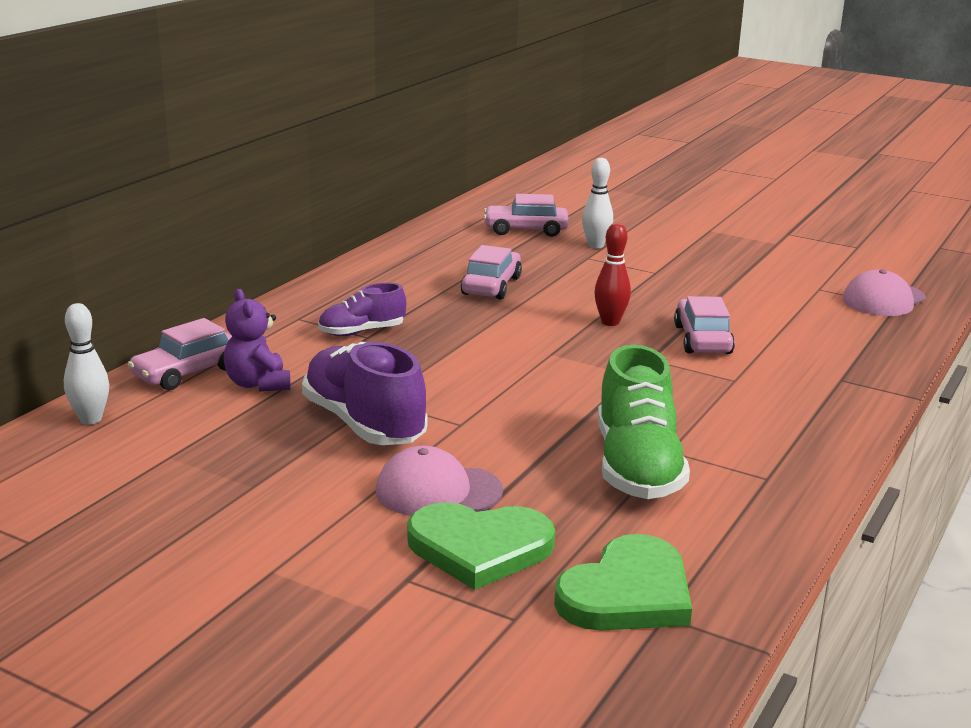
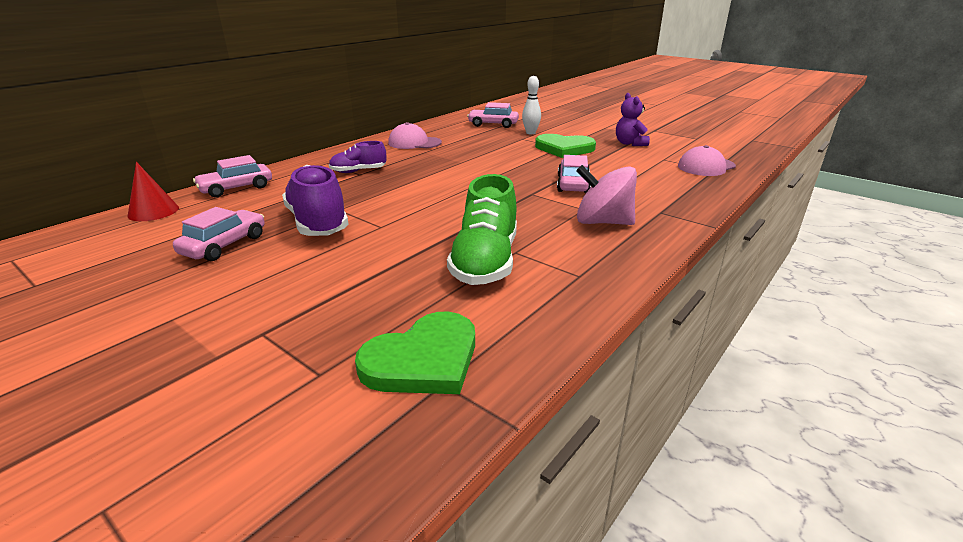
camera: 10 degrees right, 5 degrees up
white bowling pin [64,303,109,425] -> red cone [127,162,179,221]
purple teddy bear [223,289,291,392] -> purple teddy bear moved to [616,93,650,146]
pink cap [376,445,503,516] -> pink cap moved to [388,122,442,149]
green heart [407,502,555,590] -> green heart moved to [535,134,596,158]
pink car [461,245,522,300] -> pink car moved to [173,207,265,261]
red bowling pin [594,223,631,326] -> none
none -> pink spinning top [576,165,637,225]

